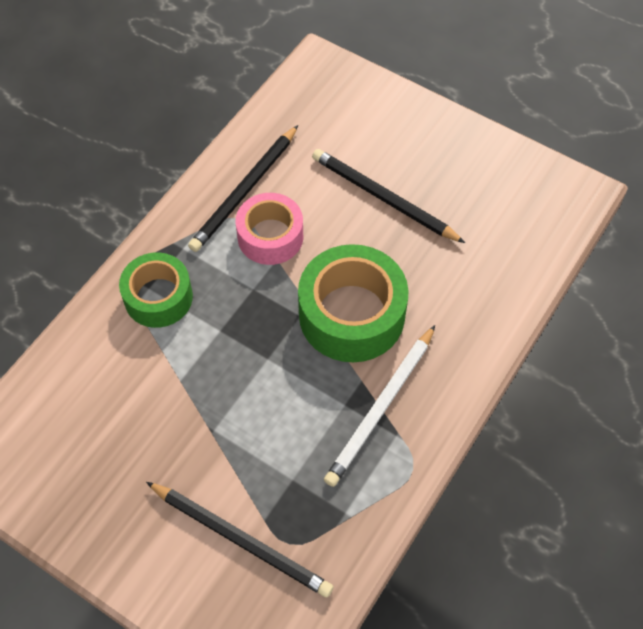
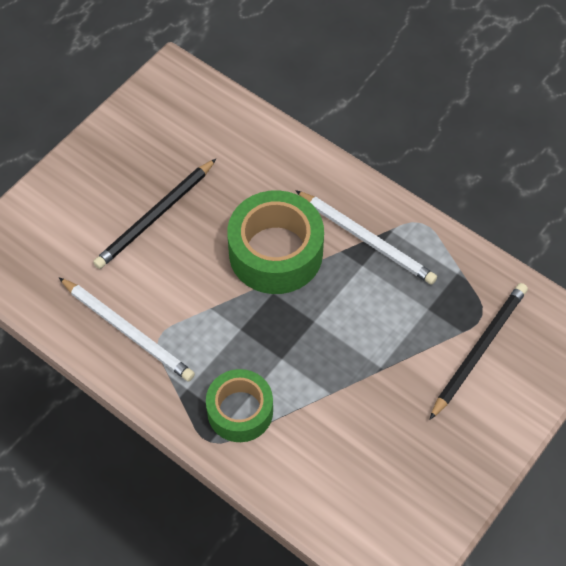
camera: 85 degrees left, 0 degrees up
black pencil [188,125,298,252] -> white pencil [59,277,195,382]
pink tape [236,193,303,265] -> none

